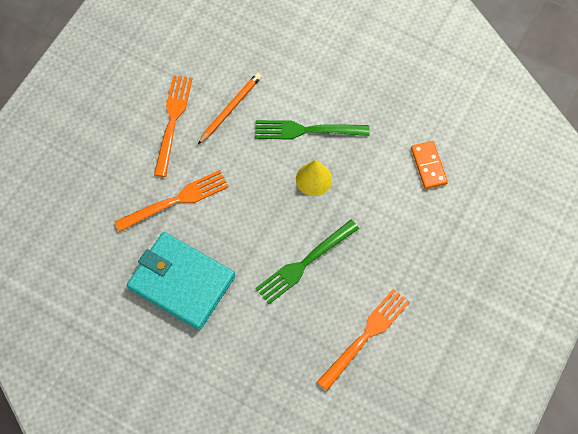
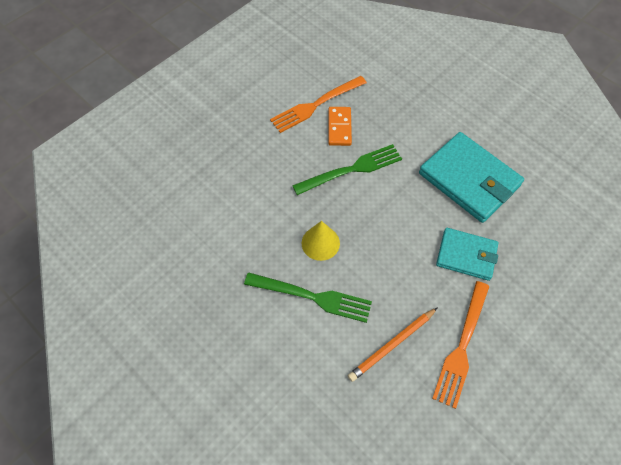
camera: 165 degrees left, 5 degrees down
orange fork [114,170,229,232] -> turquoise wallet [436,228,498,281]
orange domino [411,141,448,189] -> orange domino moved to [328,107,352,146]

